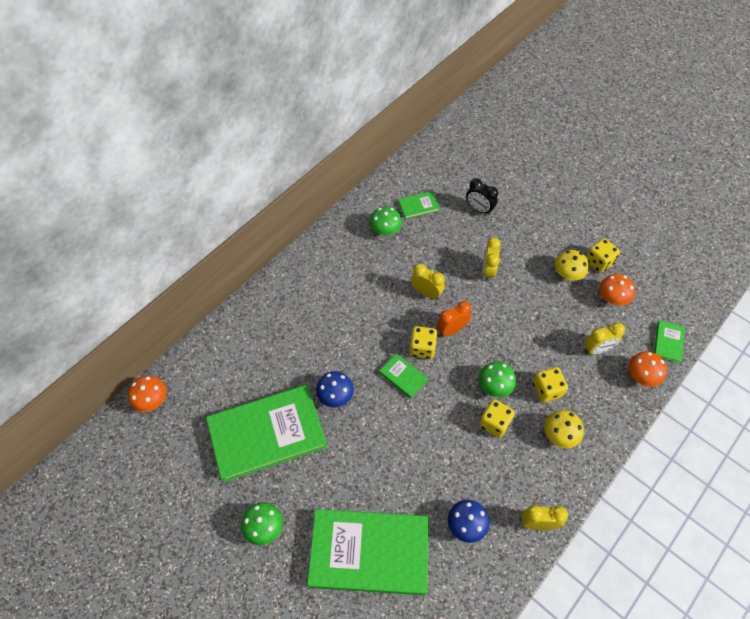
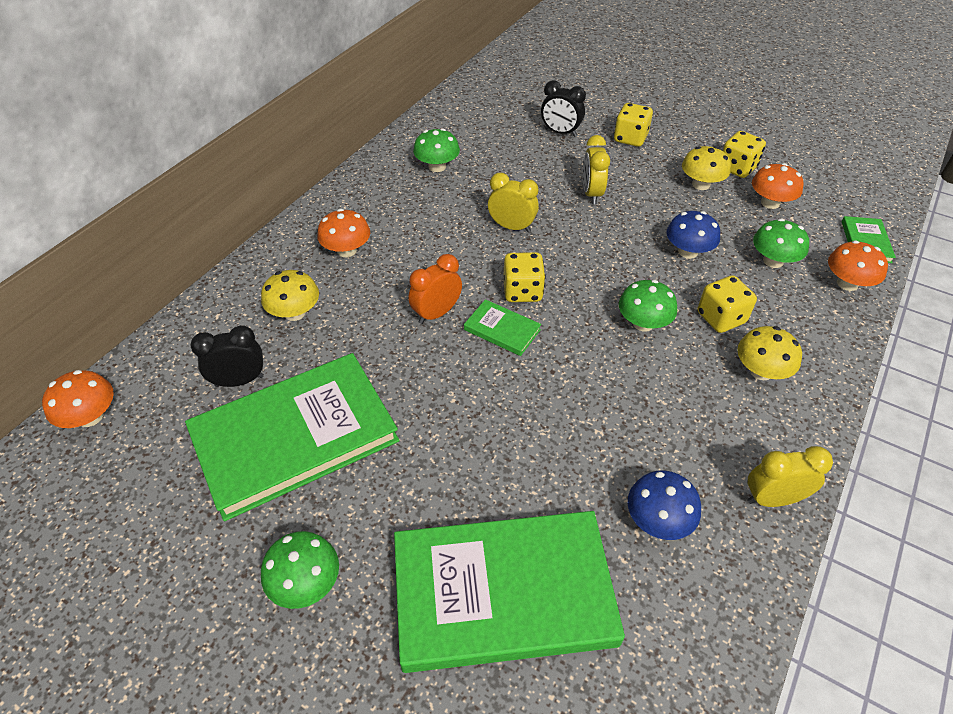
camera: 10 degrees left, 10 degrees down
blue mushroom [316,371,354,407] -> blue mushroom moved to [667,211,720,259]
green book [398,191,440,219] -> none
orange clock [437,301,471,337] -> orange clock moved to [408,254,462,324]
yellow dice [479,399,515,438] -> yellow dice moved to [614,103,653,147]
yellow clock [584,322,625,354] -> green mushroom [753,219,809,268]
none -> black clock [190,325,264,387]
none -> yellow mushroom [261,270,319,321]
none -> orange mushroom [317,209,370,257]

